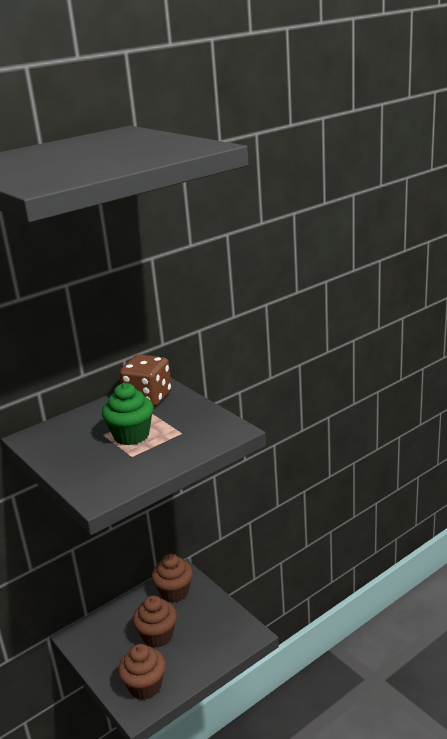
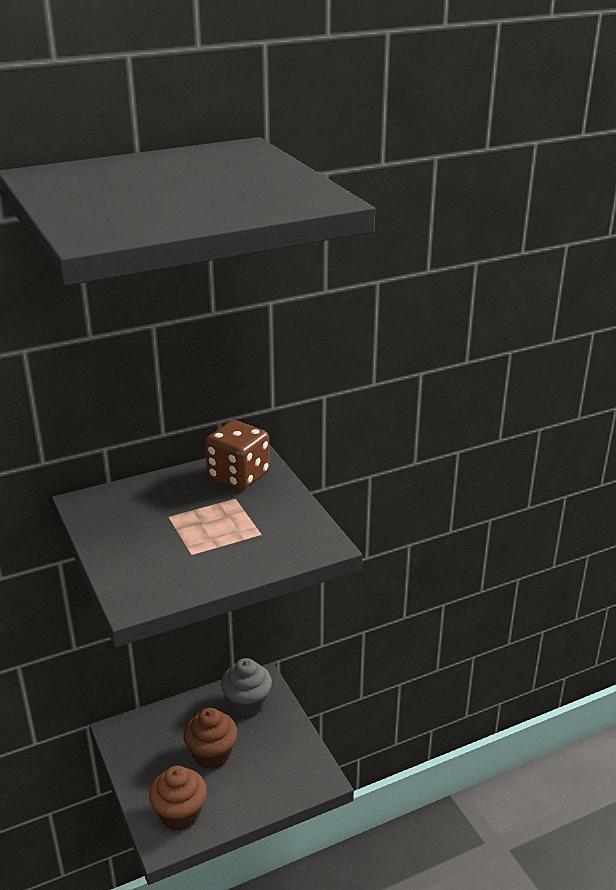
camera: 10 degrees right, 5 degrees up
green cupcake [102,383,154,445] -> none
brown cupcake [152,554,193,603] -> grey cupcake [221,658,272,717]

